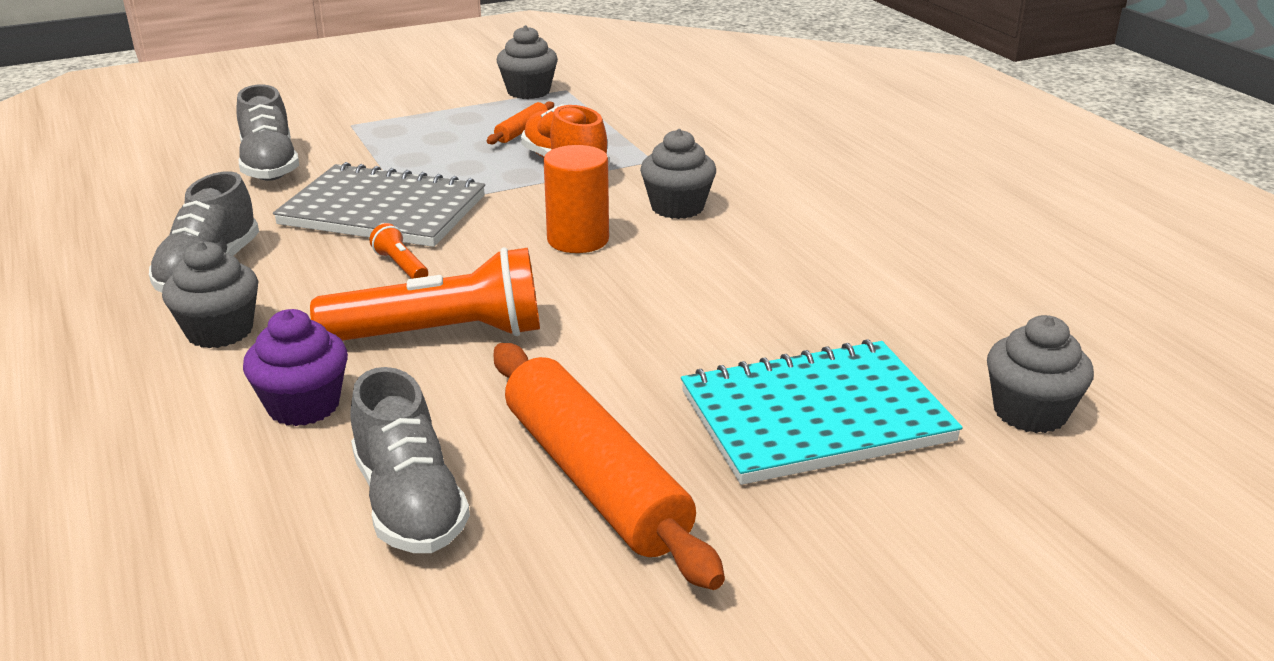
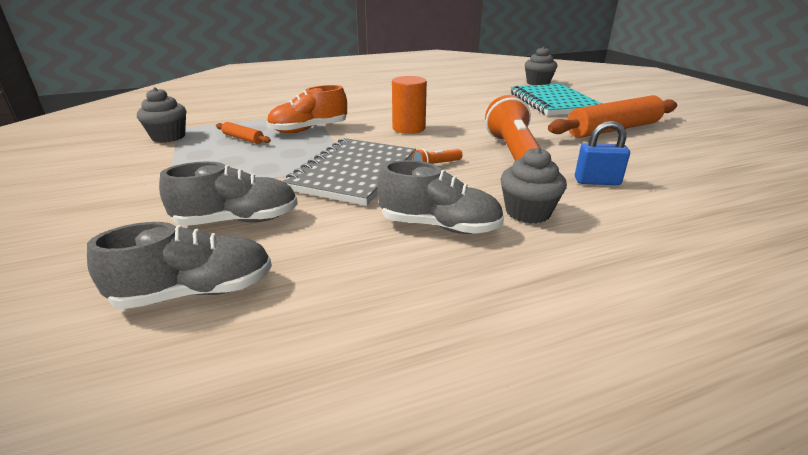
camera: 85 degrees left, 0 degrees up
purple cupcake [243,309,348,426] -> blue padlock [575,121,630,185]
grey shoe [351,367,470,553] -> grey shoe moved to [87,222,272,309]
grey cupcake [640,129,716,219] -> none

